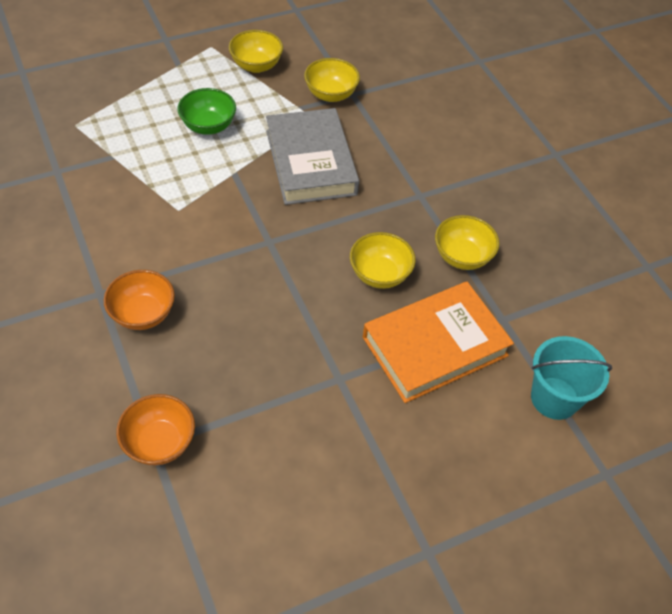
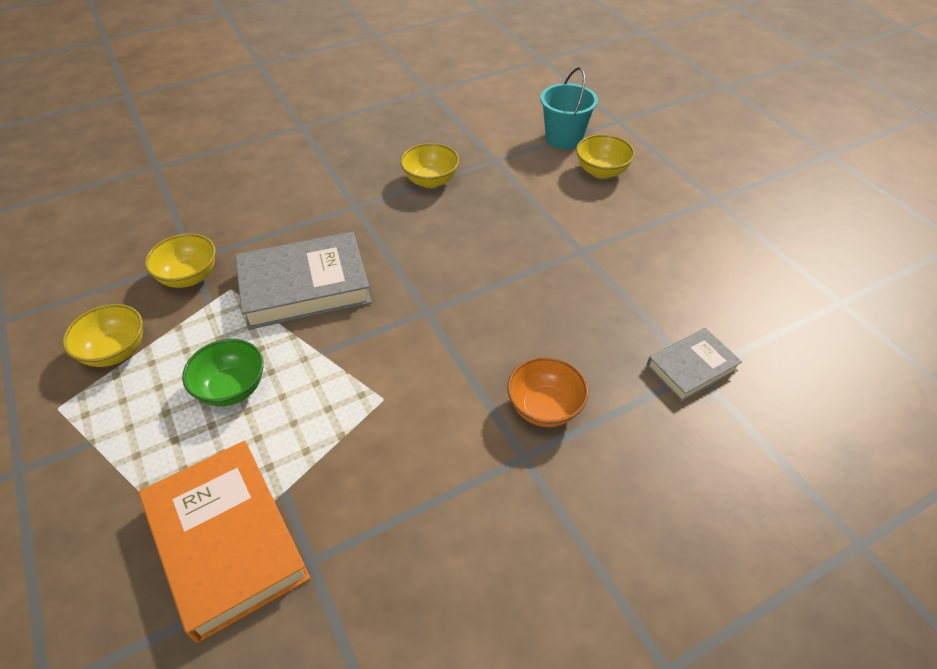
camera: 90 degrees left, 5 degrees down
orange bowl [116,394,195,465] -> grey book [647,328,742,402]
yellow bowl [350,232,416,289] -> yellow bowl moved to [576,134,635,179]
orange book [363,281,514,403] -> orange book moved to [139,441,311,643]

